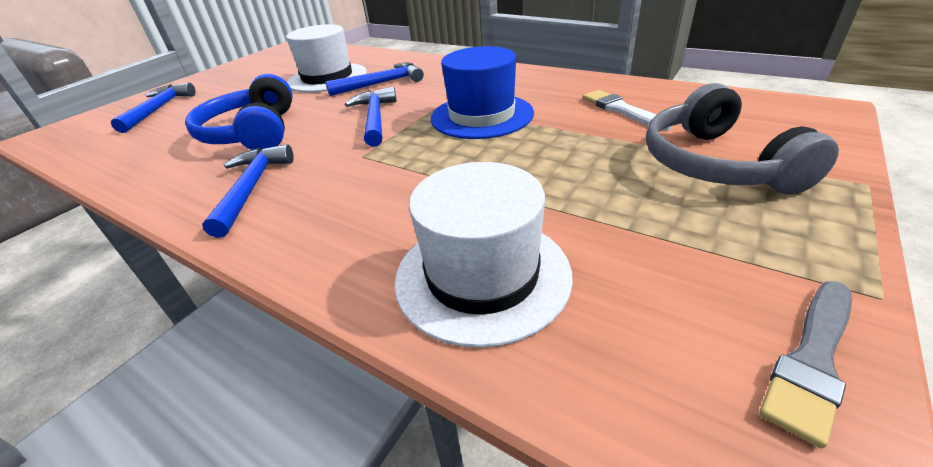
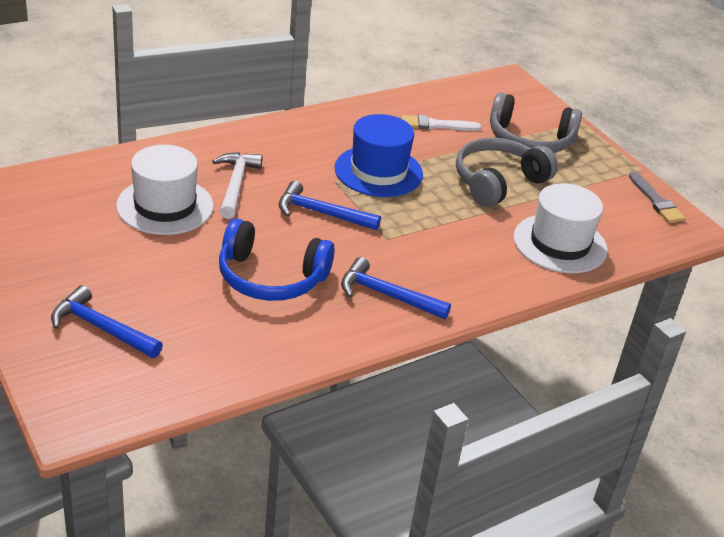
camera: 70 degrees left, 0 degrees up
blue hammer [325,62,424,96] -> white hammer [212,152,263,219]
none -> grey headphones [456,138,558,207]

